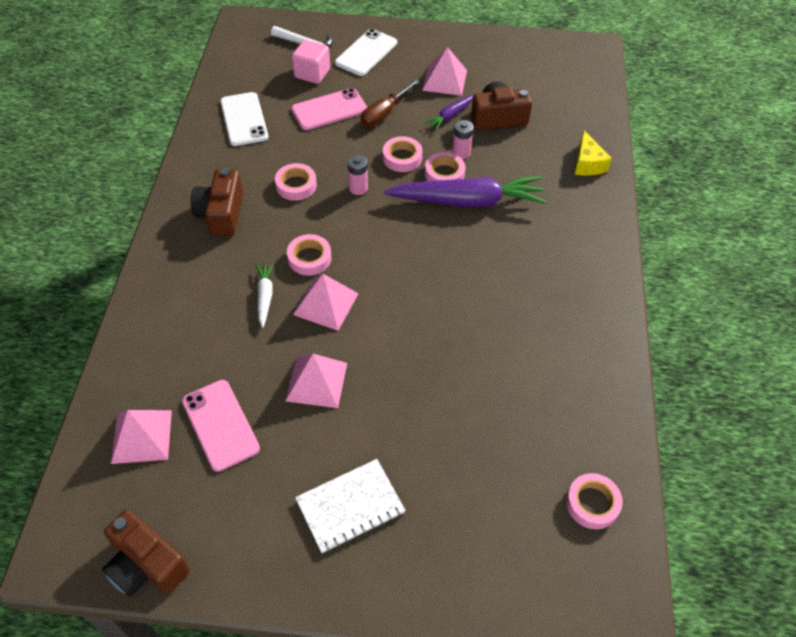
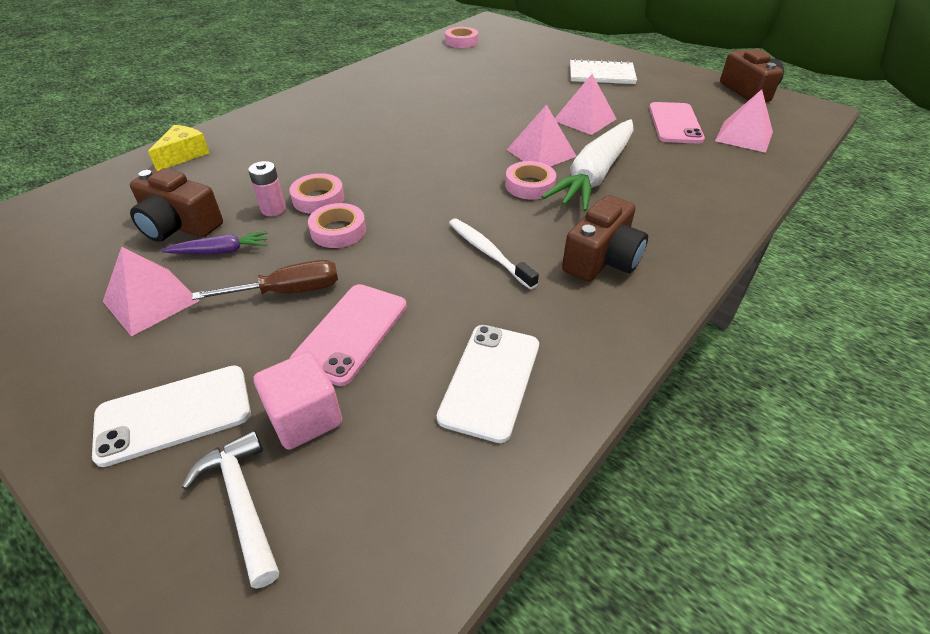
camera: 145 degrees left, 10 degrees down
white carrot [256,263,274,328] -> white carrot [542,119,634,212], size x2.19
pink tape [275,163,317,201] -> white toothbrush [449,218,539,289]
pink phone [291,88,367,130] -> pink phone turned 75 degrees counterclockwise [289,284,407,386]
pink battery [348,155,368,195] -> none
purple carrot [384,176,546,207] -> none

